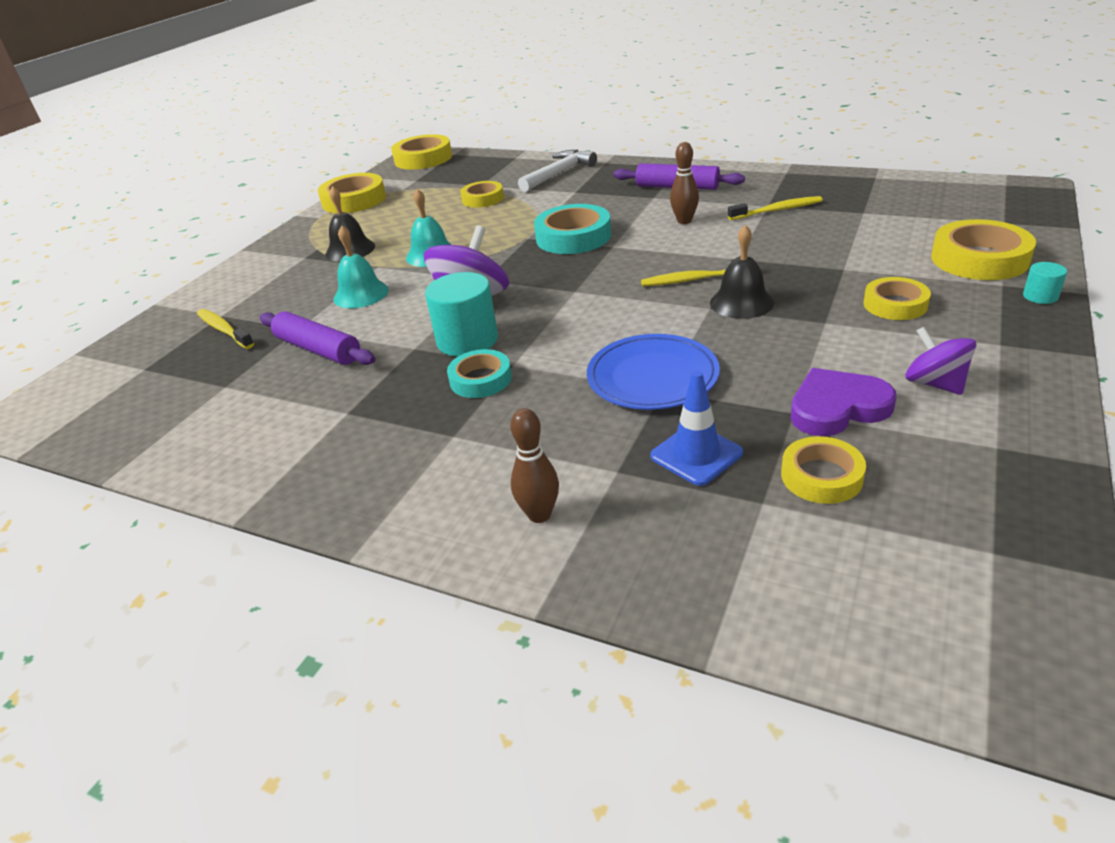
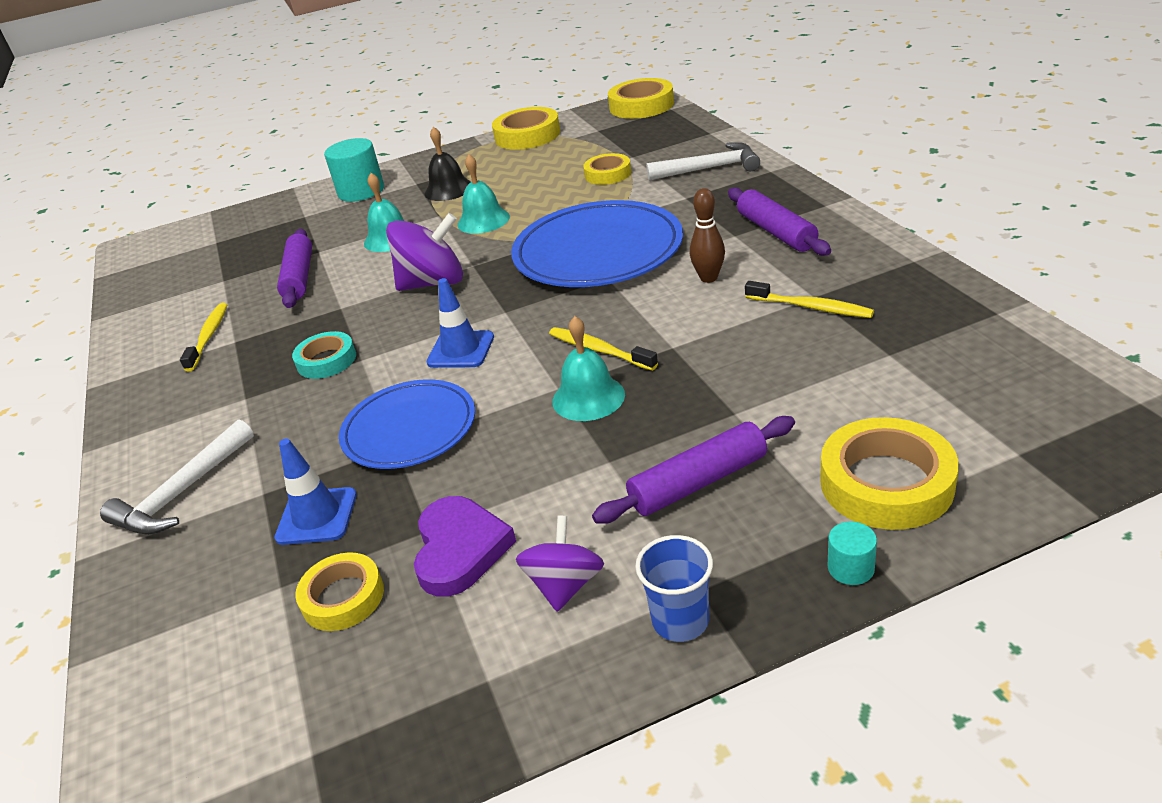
camera: 45 degrees right, 0 degrees up
yellow toothbrush [197,309,254,349] -> yellow toothbrush moved to [180,303,227,372]
turquoise cylinder [425,272,498,356] -> turquoise cylinder moved to [324,138,384,202]
brown bowling pin [510,408,559,523] -> white hammer [100,419,254,535]
turquoise tape [534,204,611,254] -> blue plate [511,200,683,287]
black bell [710,225,774,319] -> turquoise bell [552,316,625,421]
purple heart [791,368,897,436] -> purple heart turned 60 degrees clockwise [414,496,516,597]
yellow tape [863,277,931,320] -> purple rolling pin [592,416,795,524]
none -> blue traffic cone [427,278,494,368]
none -> blue cup [635,535,713,642]

